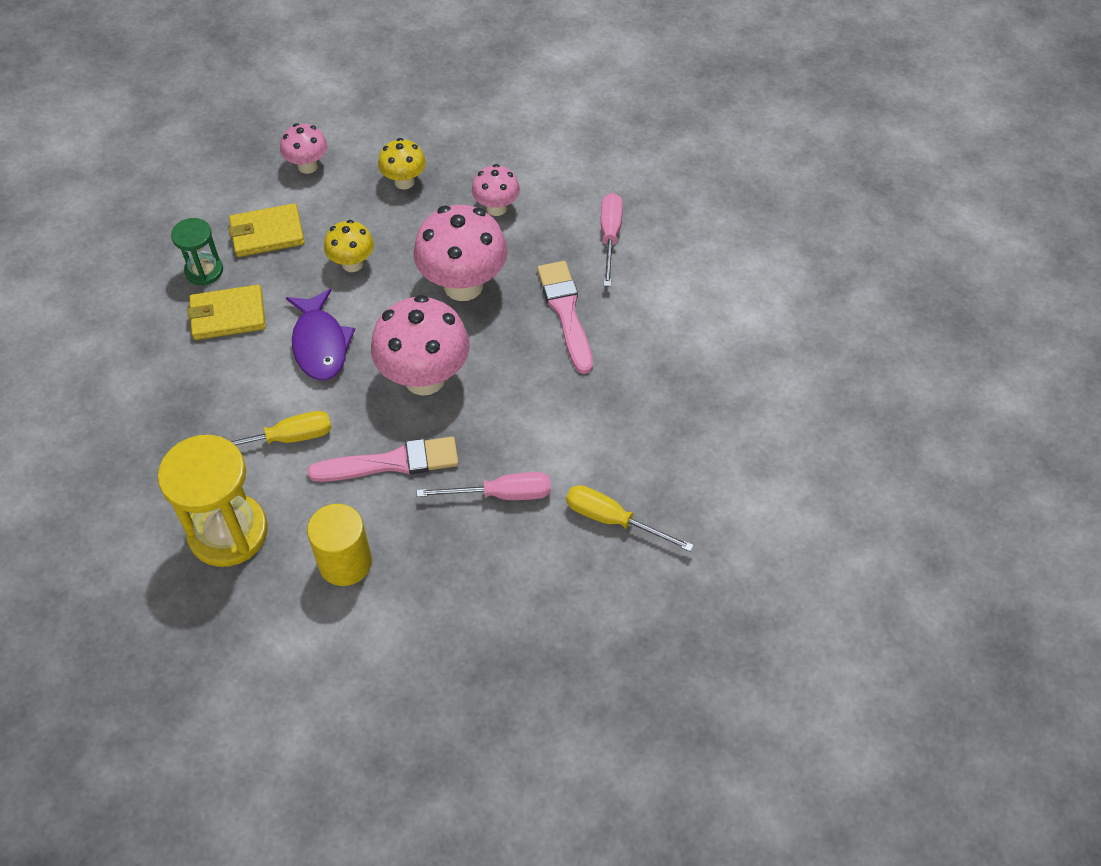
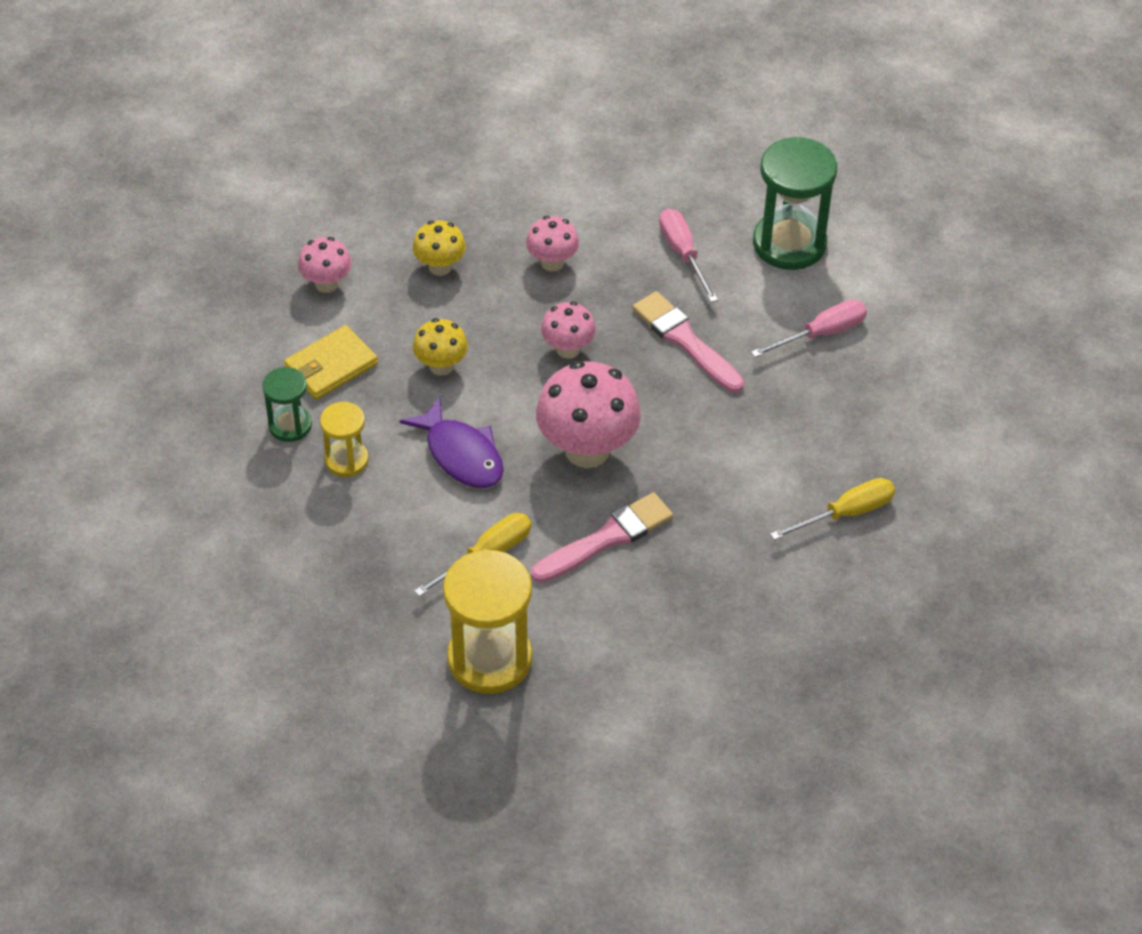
camera: 25 degrees left, 5 degrees down
yellow wallet [188,285,266,340] -> yellow hourglass [320,402,369,477]
yellow cylinder [307,504,372,586] -> none
pink mushroom [413,205,508,301] -> pink mushroom [541,302,596,359], size x0.55
pink screwdriver [417,472,551,500] -> pink screwdriver moved to [751,300,867,357]
yellow screwdriver [566,485,694,552] -> yellow screwdriver turned 150 degrees clockwise [770,478,895,540]
none -> green hourglass [753,137,837,270]

